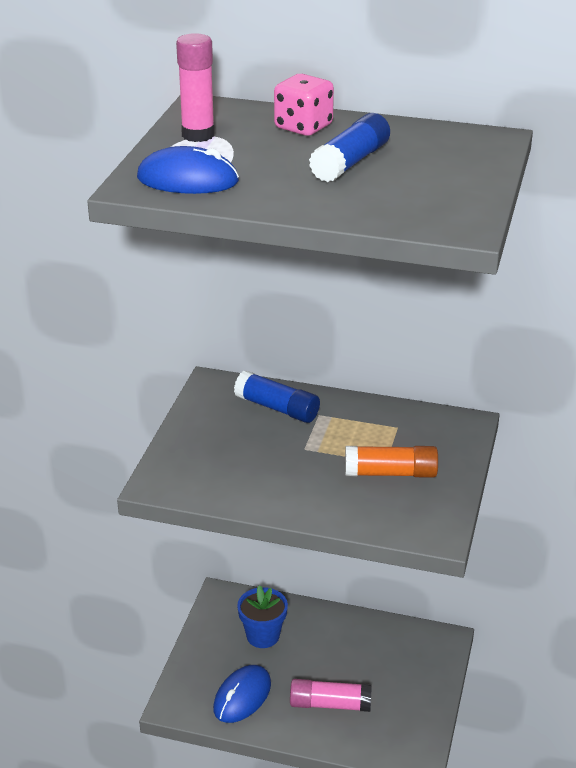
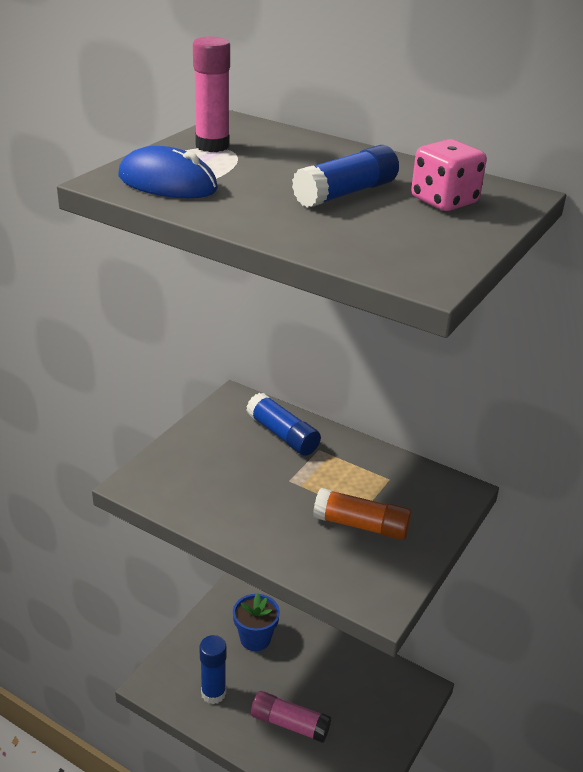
camera: 15 degrees right, 0 degrees up
blue mouse [213,665,271,723] -> blue glue stick [199,635,227,704]
pink dice [274,74,334,136] -> pink dice moved to [411,139,487,211]

